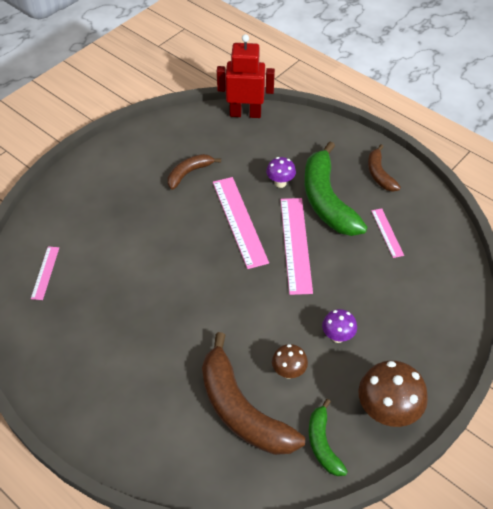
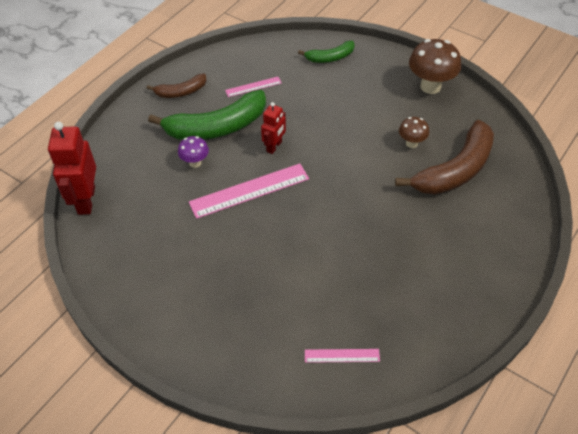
camera: 95 degrees left, 0 degrees up
brown banana [168,154,221,190] -> none
pink ruler [280,198,313,295] -> red robot [261,102,286,154]
green banana [309,399,348,476] -> green banana moved to [298,41,355,63]
purple mushroom [322,309,357,343] -> none

